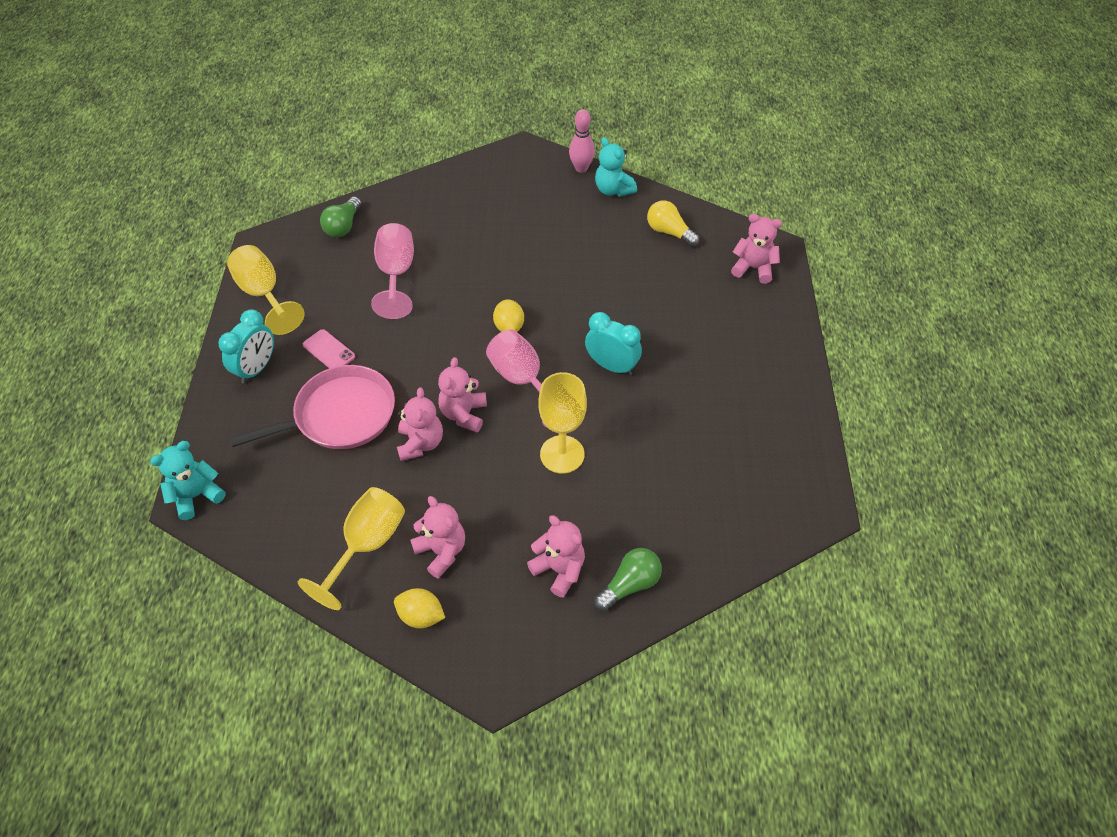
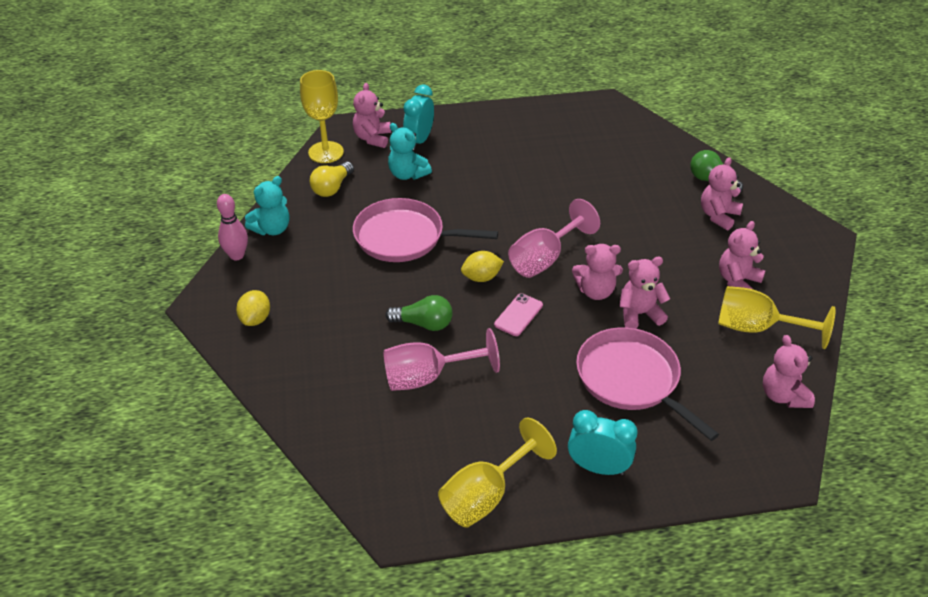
camera: 100 degrees left, 10 degrees down
turquoise teddy bear [150,441,226,520] -> turquoise teddy bear moved to [388,123,432,180]
pink phone [303,329,355,368] -> pink phone moved to [494,293,543,336]
green light bulb [320,197,362,237] -> green light bulb moved to [385,295,453,331]
yellow lemon [394,588,445,628] -> yellow lemon moved to [236,290,270,326]
yellow goblet [538,372,587,474] -> yellow goblet moved to [300,70,344,163]
turquoise clock [585,312,642,375] -> turquoise clock moved to [403,85,434,150]
none -> pink pan [353,198,498,262]
none -> pink teddy bear [763,335,815,408]

